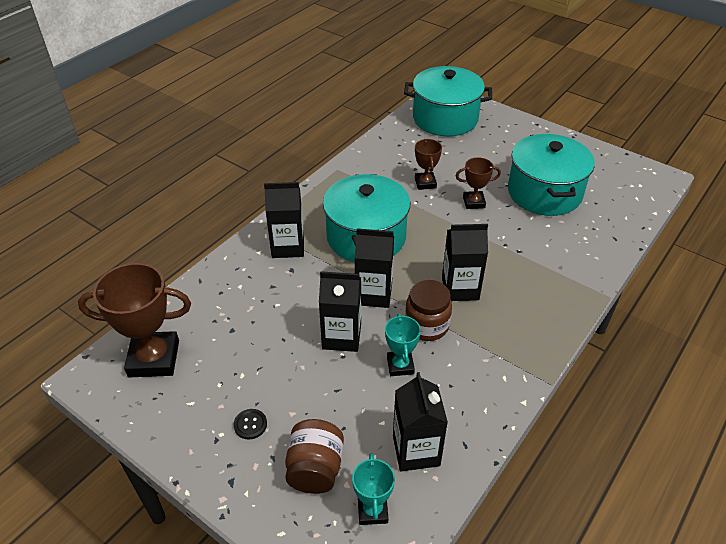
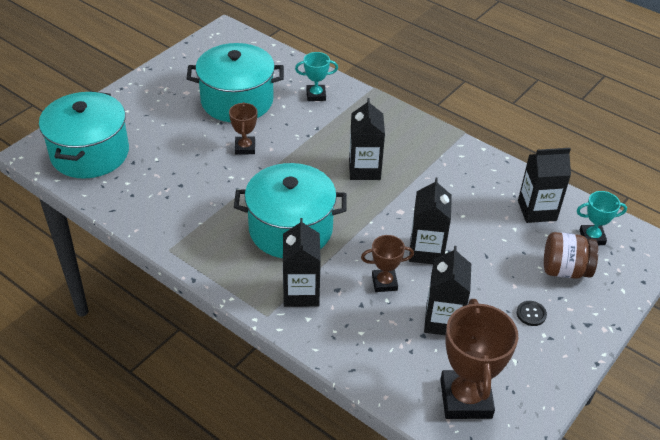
camera: 90 degrees left, 0 degrees up
black carton [355,228,394,308] -> black carton moved to [424,246,471,335]
turquoise trophy [385,314,421,376] -> turquoise trophy moved to [295,52,338,101]
brown jar [405,280,452,341] -> none
brown trophy [415,139,442,190] -> brown trophy moved to [361,235,414,292]

